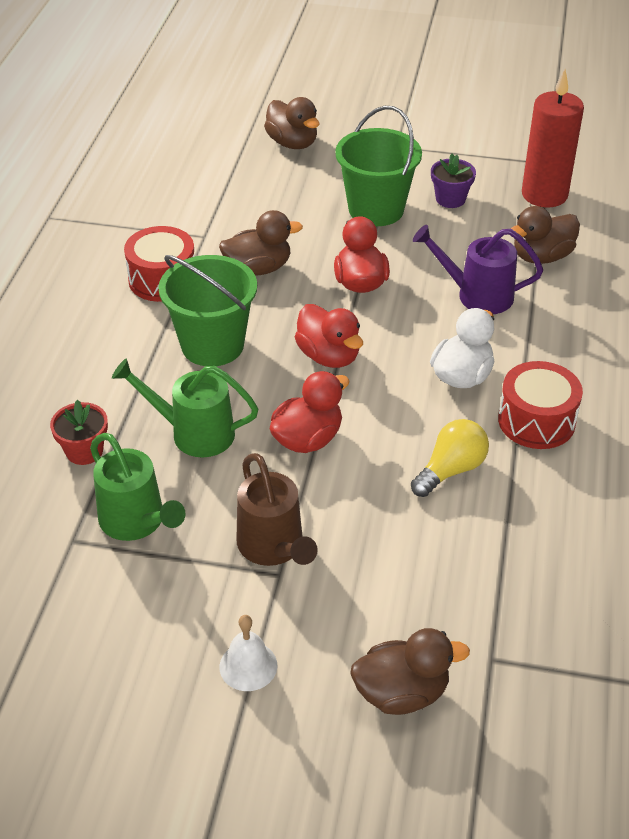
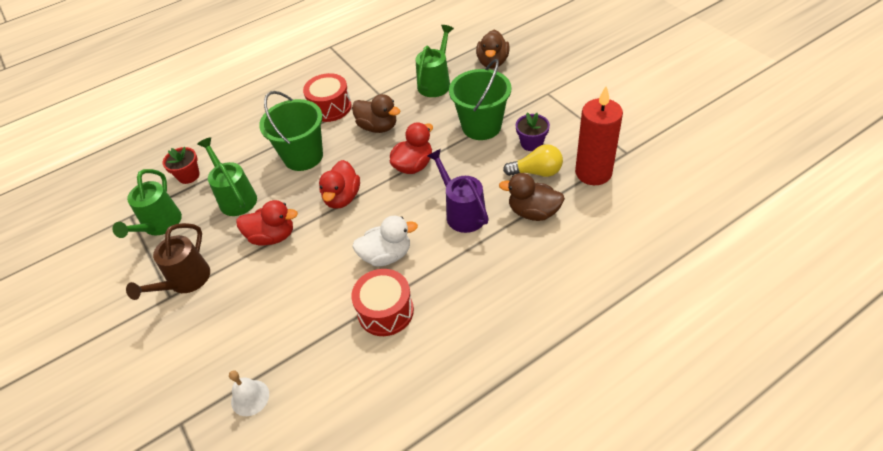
camera: 50 degrees right, 5 degrees up
white bell [220,615,277,691] -> white bell moved to [229,370,269,416]
brown duck [350,628,470,715] -> none
yellow light bulb [411,419,489,497] -> yellow light bulb moved to [503,144,563,177]
none -> green watering can [416,25,454,97]

